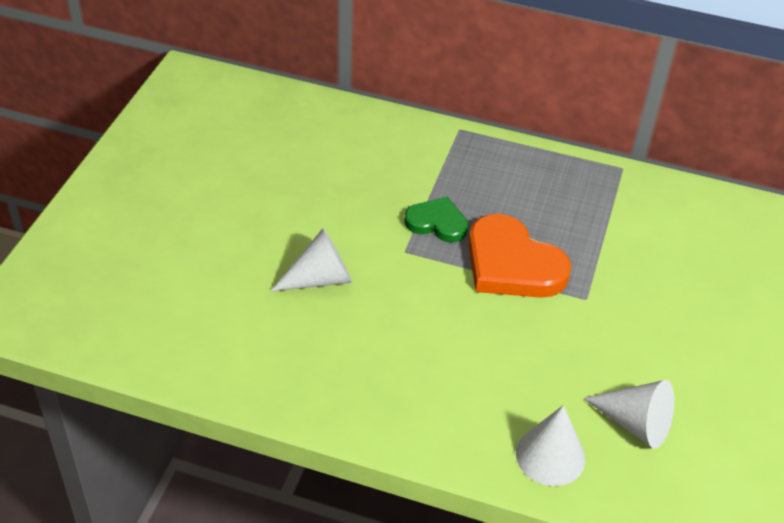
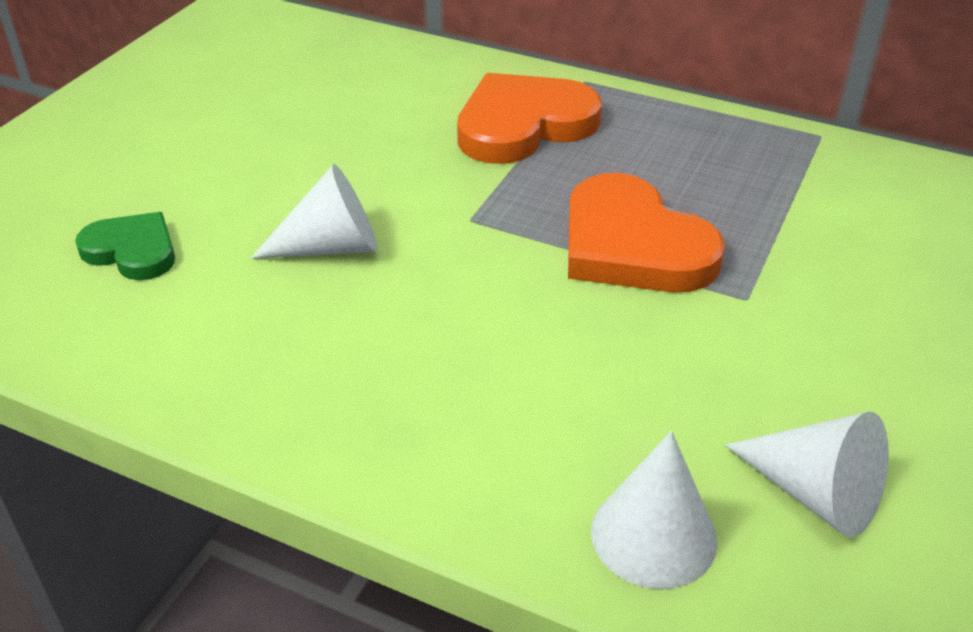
camera: 10 degrees right, 5 degrees down
green heart [404,197,468,243] -> green heart moved to [75,212,175,280]
none -> orange heart [457,73,602,164]

